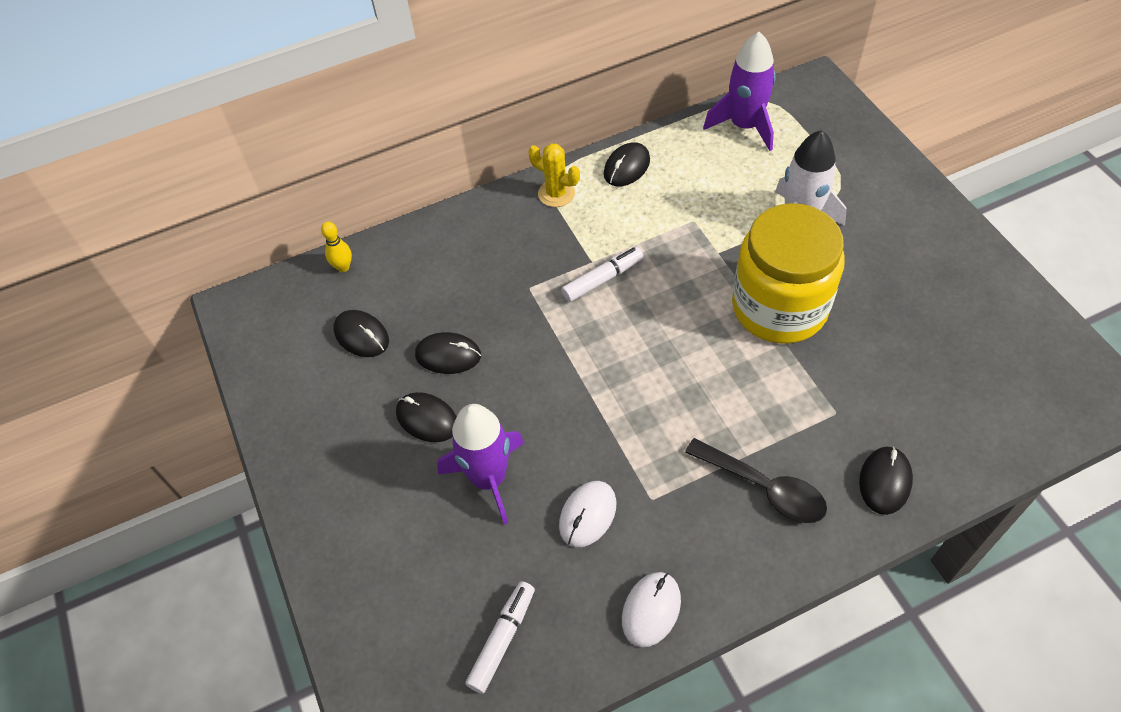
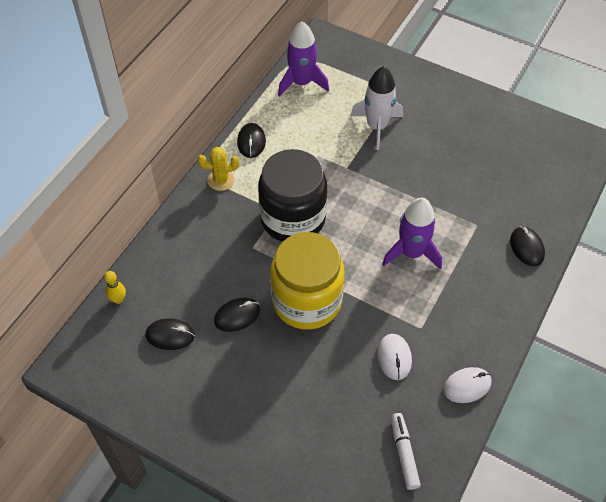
camera: 40 degrees left, 0 degrees up
black mouse [396,392,457,442] -> none
purple rocket [437,404,524,525] -> purple rocket moved to [382,198,442,270]
white marker [561,247,643,302] -> black jar [258,149,327,242]
white mouse [622,572,681,647] -> white mouse turned 75 degrees clockwise [443,367,491,403]
black spoon [685,438,827,523] -> none
yellow jar [732,203,845,344] -> yellow jar moved to [271,232,344,330]

